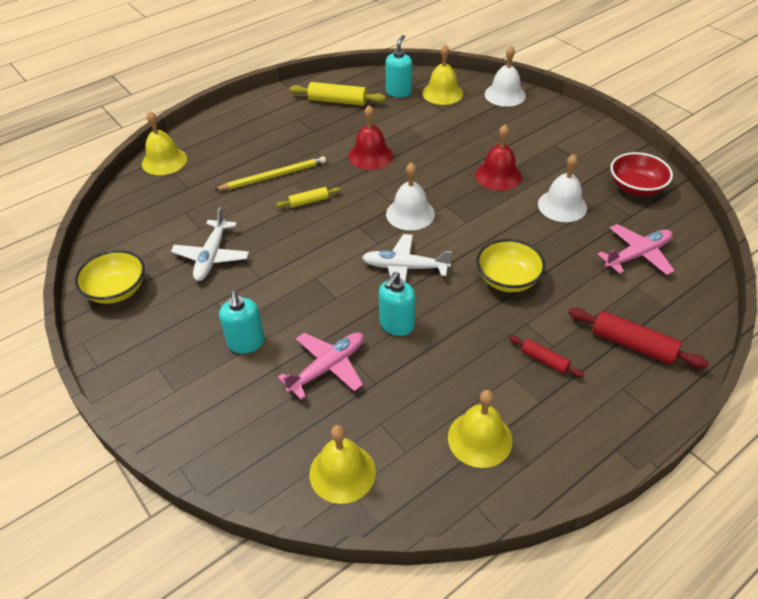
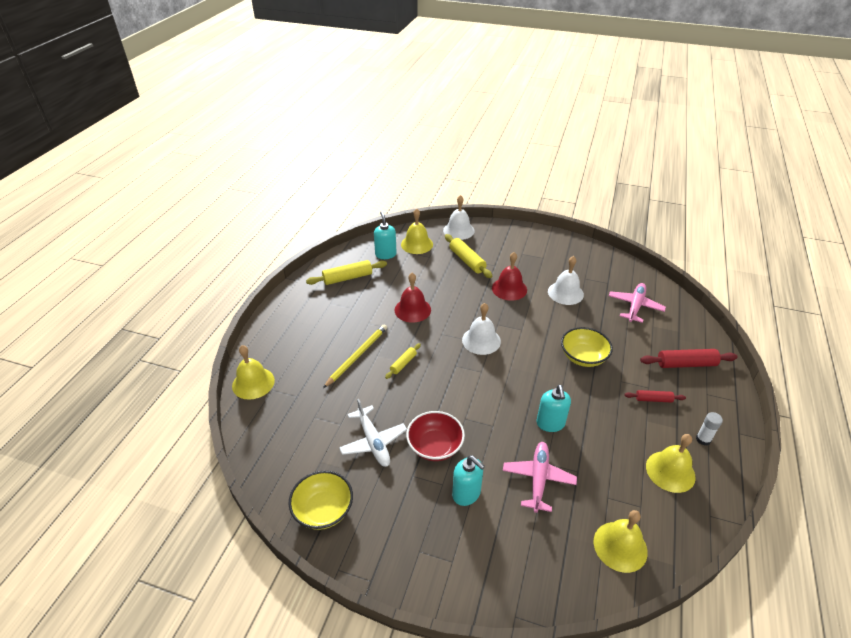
camera: 35 degrees left, 5 degrees down
white plane [362,234,452,282] -> none
red bowl [610,152,673,196] -> red bowl moved to [406,411,465,461]
none -> yellow rolling pin [445,234,492,278]
none -> white glue stick [696,412,723,446]

